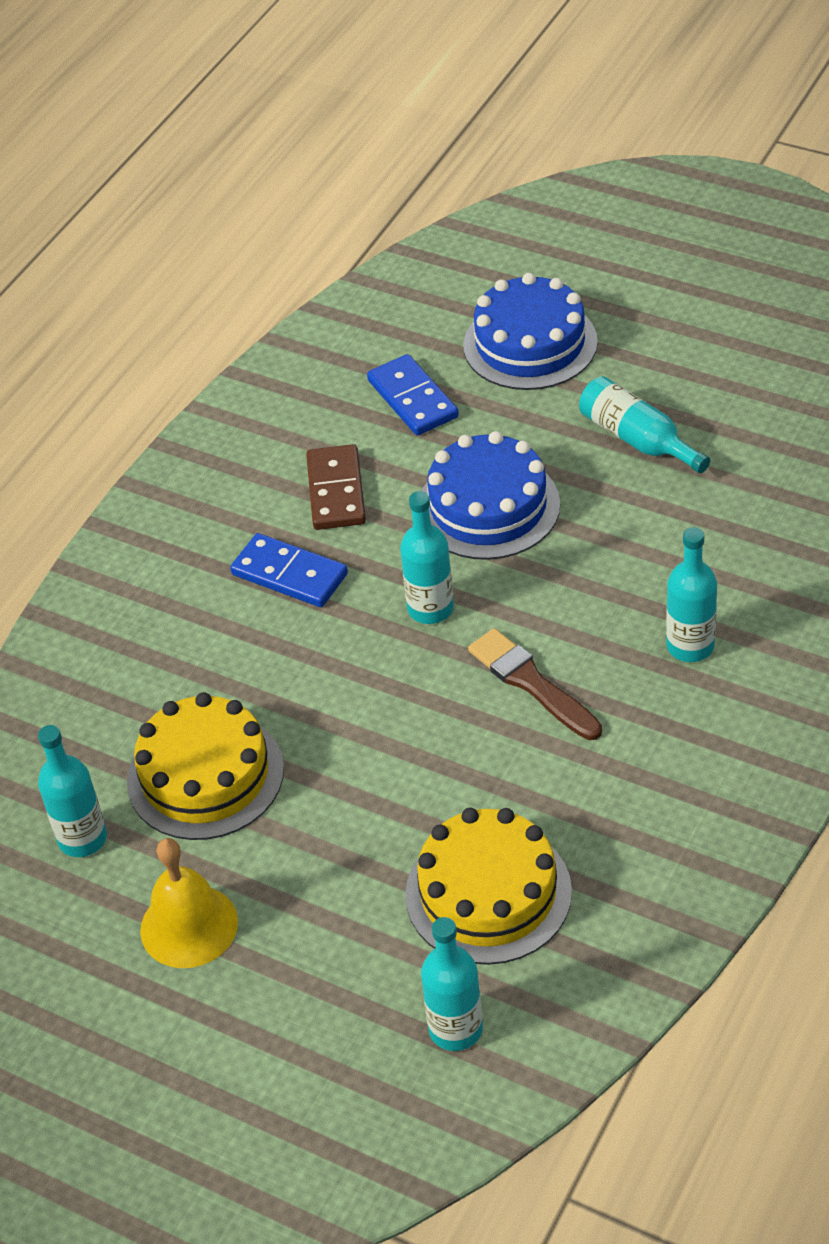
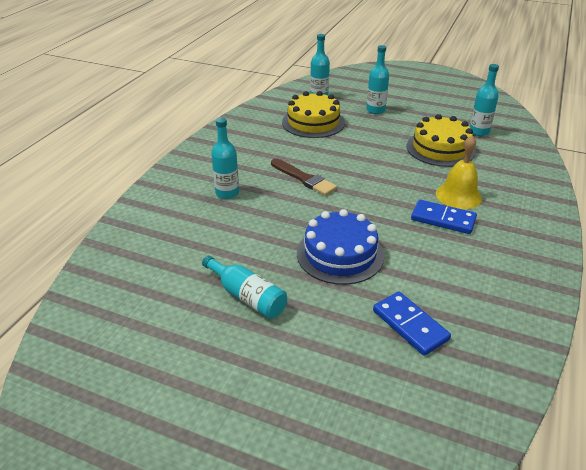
camera: 170 degrees right, 10 degrees down
yellow bell [140,838,238,968] -> yellow bell moved to [436,135,482,209]
brown domino [306,444,366,530] -> none
turquoise bottle [400,491,454,624] -> turquoise bottle moved to [366,45,389,114]
blue cake [463,273,598,390] -> none

